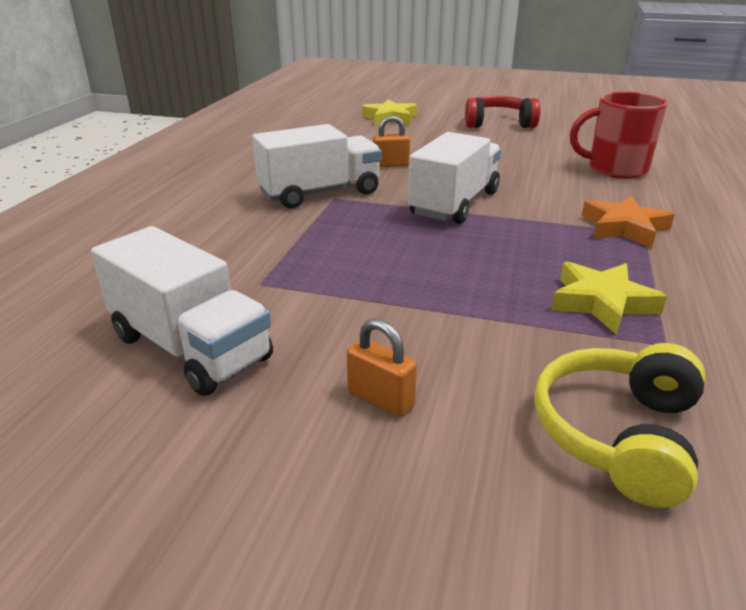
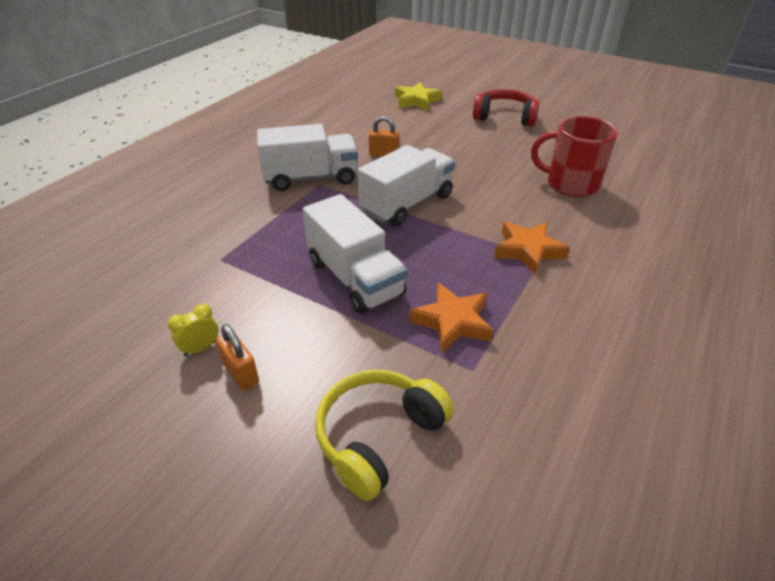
camera: 15 degrees right, 10 degrees up
white truck [91,226,273,396] -> white truck moved to [303,194,407,314]
yellow star [551,262,667,335] -> orange star [409,283,494,353]
none -> yellow clock [168,304,218,356]

